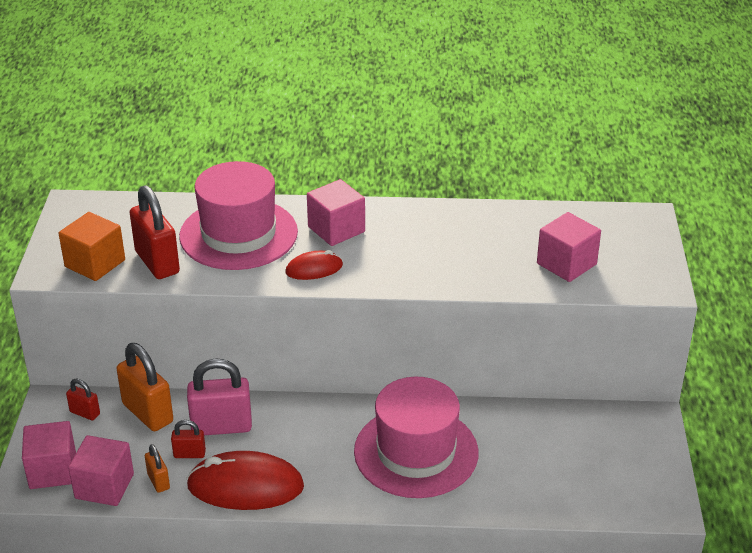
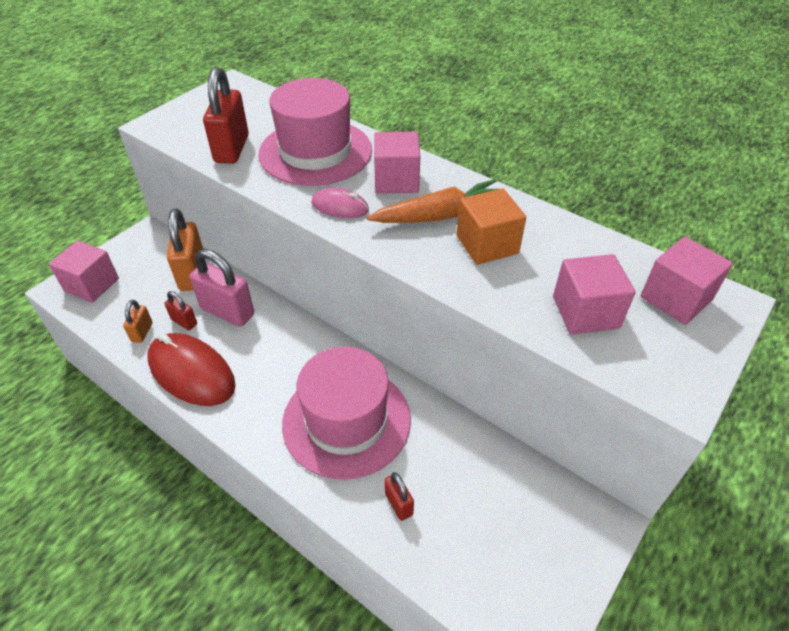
camera: 35 degrees right, 10 degrees up
orange cube [58,212,125,281] -> orange cube moved to [456,188,526,265]
red padlock [66,379,100,421] -> red padlock moved to [384,472,414,521]
pink cube [68,435,134,506] -> pink cube moved to [641,237,733,324]
red mouse [285,250,343,280] -> pink mouse [311,188,369,218]
none -> orange carrot [367,179,498,223]

